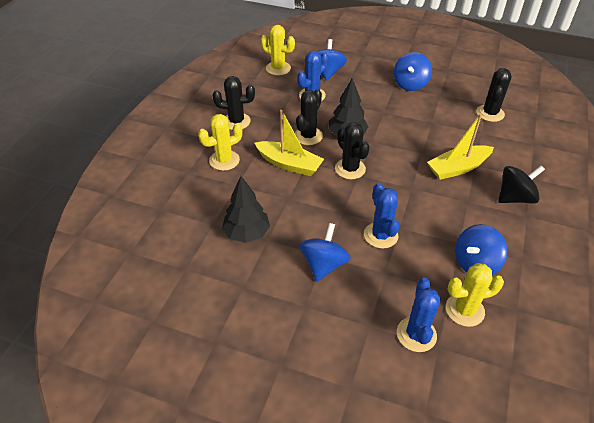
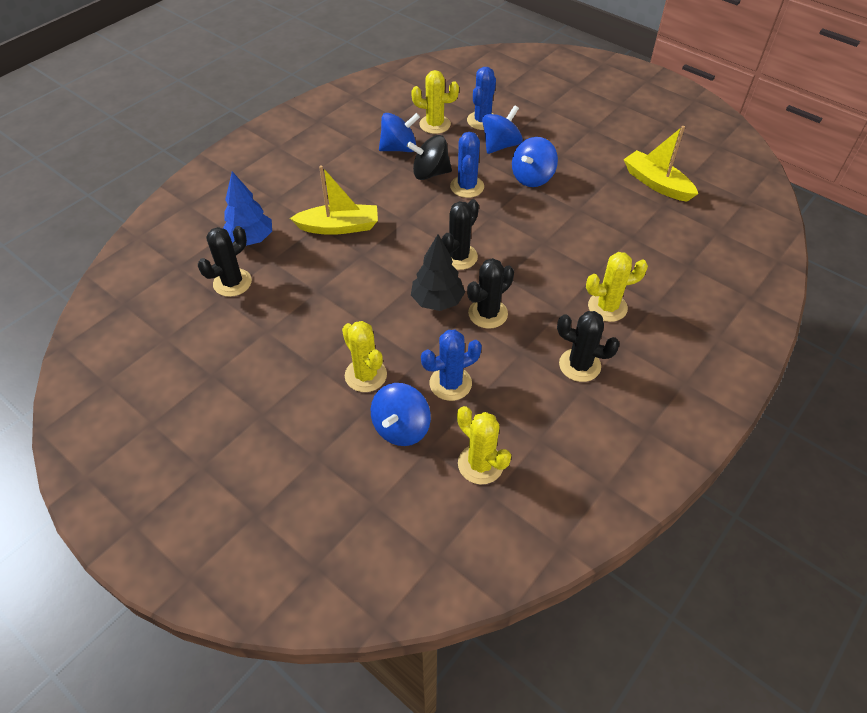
camera: 160 degrees left, 5 degrees up
black tree [222,176,270,243] -> none
yellow boat [255,110,324,176] -> yellow boat moved to [623,126,698,201]
black cactus [335,122,370,179] -> black cactus turned 45 degrees clockwise [442,199,479,270]
blue spinning top [394,52,432,91] -> blue spinning top moved to [482,105,523,154]
black spinning top [498,166,545,204] -> black spinning top moved to [407,135,452,180]
none -> blue tree [223,171,272,246]
none -> yellow cactus [342,321,387,392]

